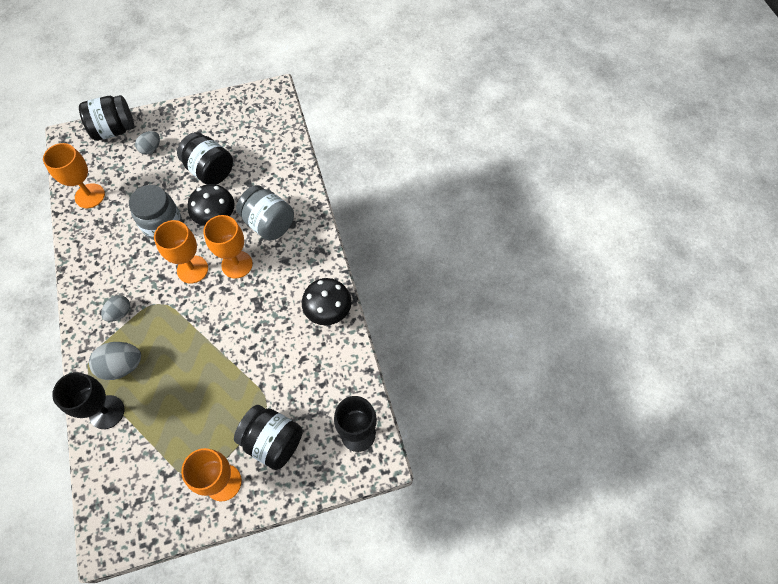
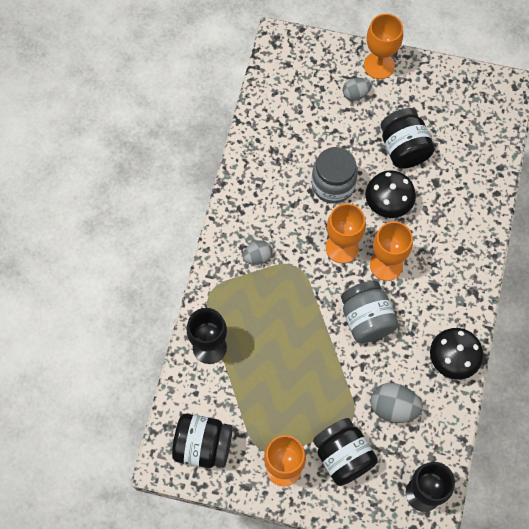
camera: 30 degrees right, 5 degrees up
orange goblet [43,143,105,208] -> orange goblet moved to [364,14,403,79]
black jar [79,95,134,141] -> black jar moved to [172,414,233,468]
grey egg [89,342,141,380] -> grey egg moved to [371,383,423,423]
grey jar [236,185,294,241] -> grey jar moved to [341,281,399,343]

